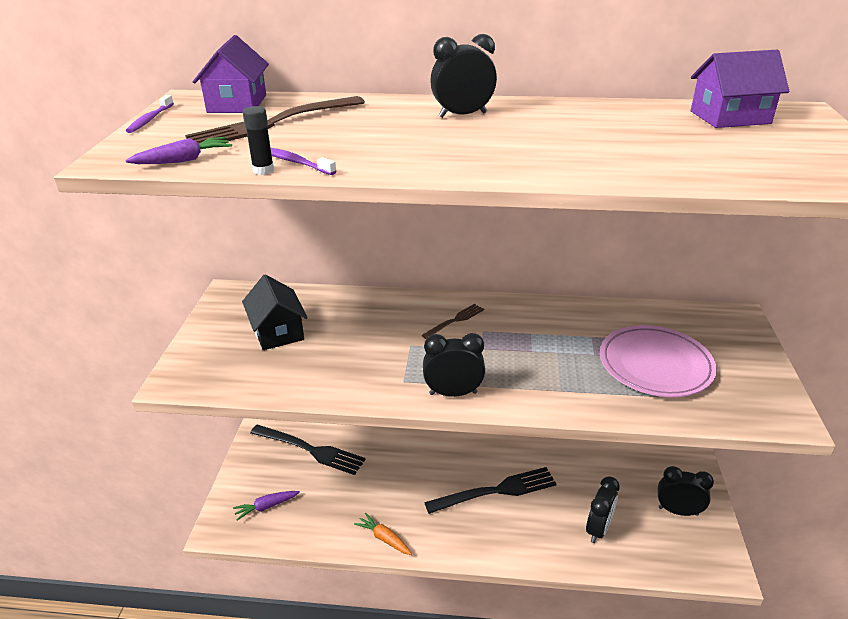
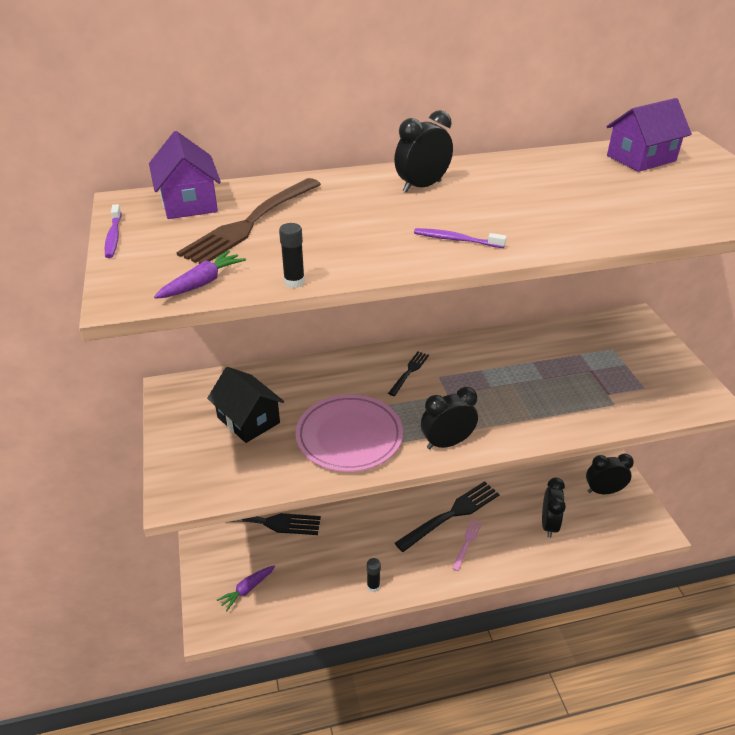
camera: 20 degrees left, 5 degrees up
purple toothbrush [271,148,336,175] -> purple toothbrush moved to [414,228,507,248]
orange carrot [354,513,412,555] -> black glue stick [367,558,381,592]
brown fork [421,304,484,339] -> black fork [388,351,429,396]
pink plate [600,325,717,397] -> pink plate moved to [296,395,403,472]
none -> pink fork [452,519,482,571]

